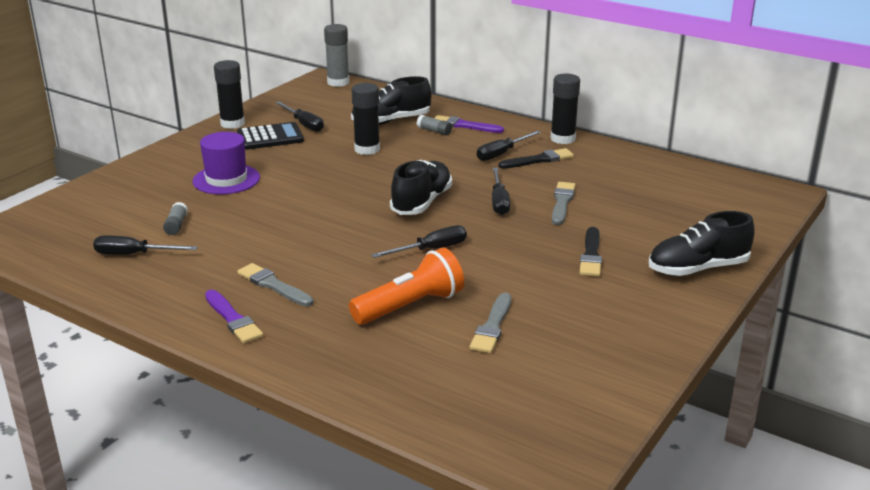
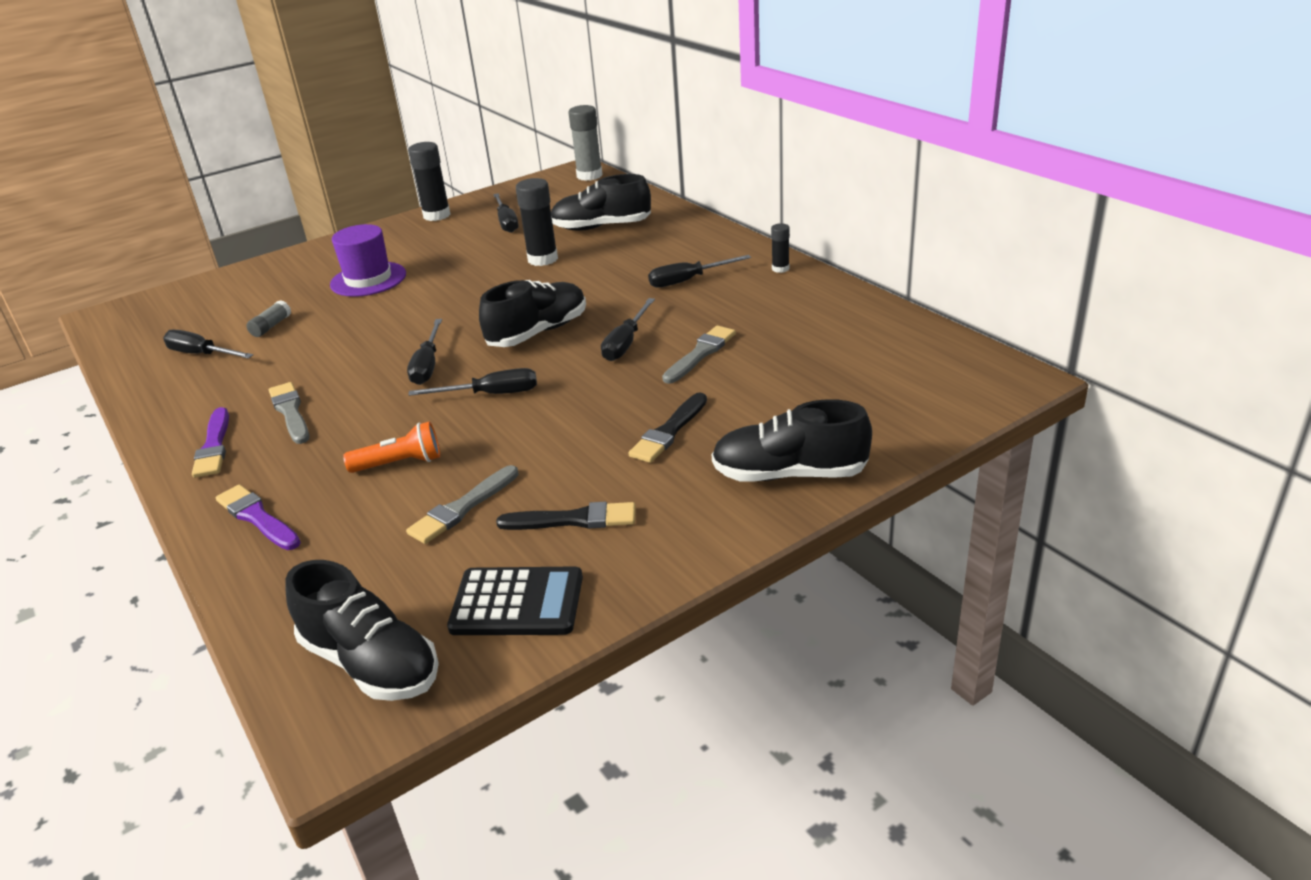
camera: 25 degrees right, 5 degrees up
black calculator [237,122,304,150] -> black calculator moved to [447,566,583,635]
orange flashlight [349,248,464,325] -> orange flashlight [343,421,440,473], size x0.64
grey glue stick [417,115,452,135] -> none
purple brush [434,115,504,133] -> purple brush moved to [216,484,301,550]
black brush [498,148,574,169] -> black brush moved to [496,502,636,530]
black glue stick [550,74,580,144] -> black glue stick [771,223,790,273], size x0.54
none -> black shoe [285,560,439,701]
none -> black screwdriver [407,319,442,385]

